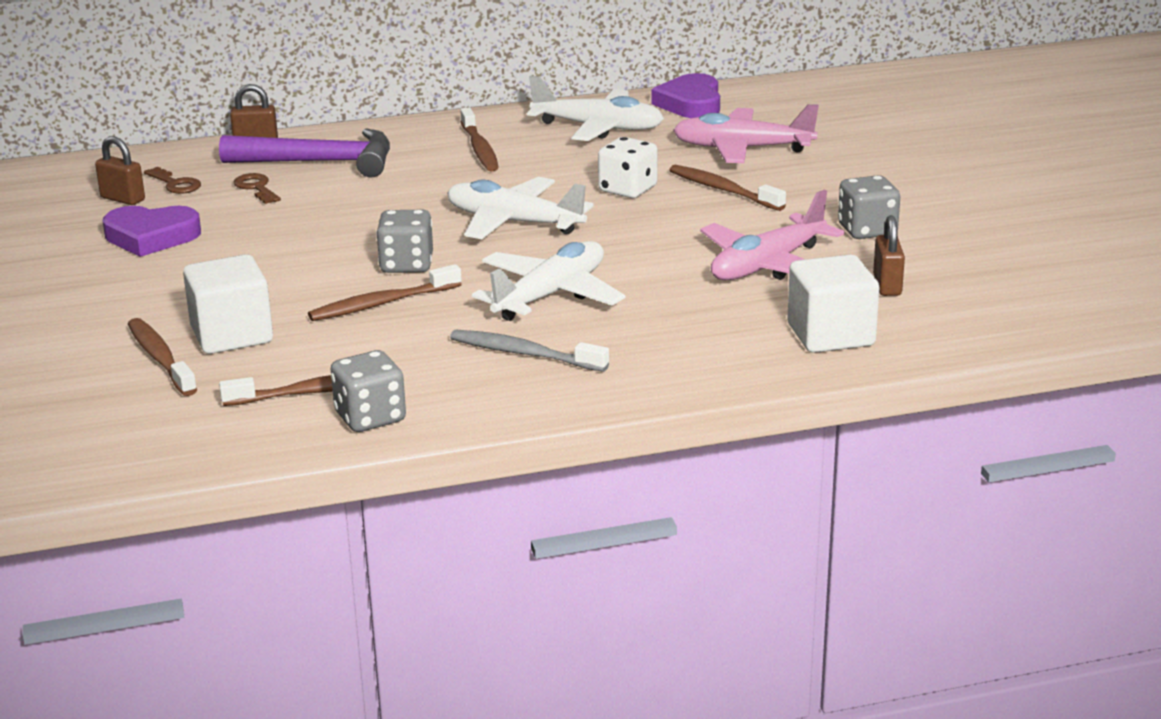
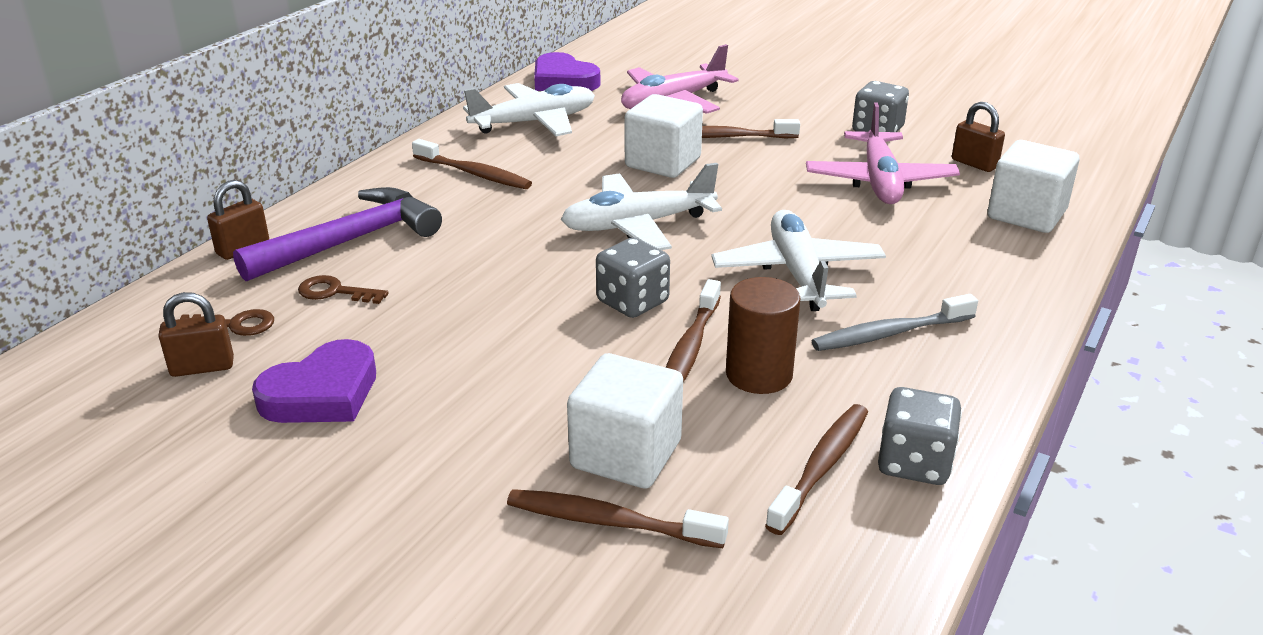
camera: 45 degrees left, 5 degrees up
white dice [598,137,658,198] -> white cube [624,94,703,178]
none -> brown cylinder [726,277,800,394]

